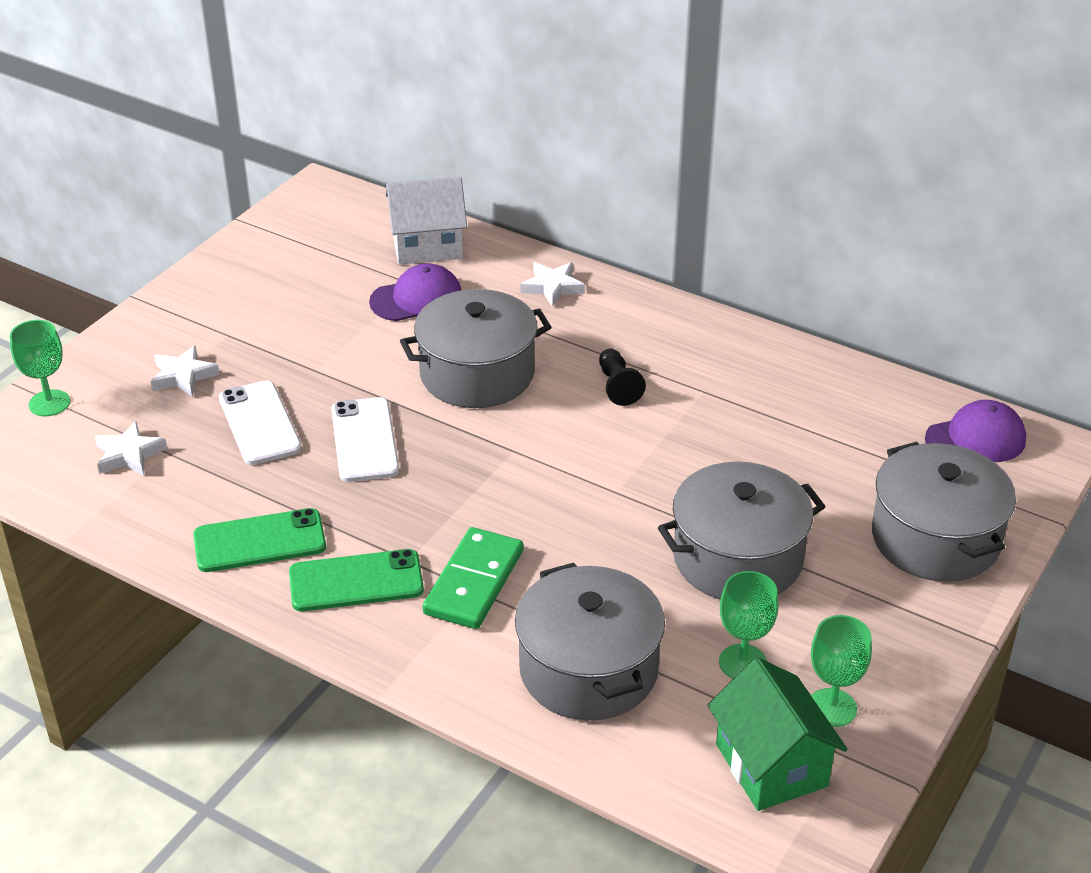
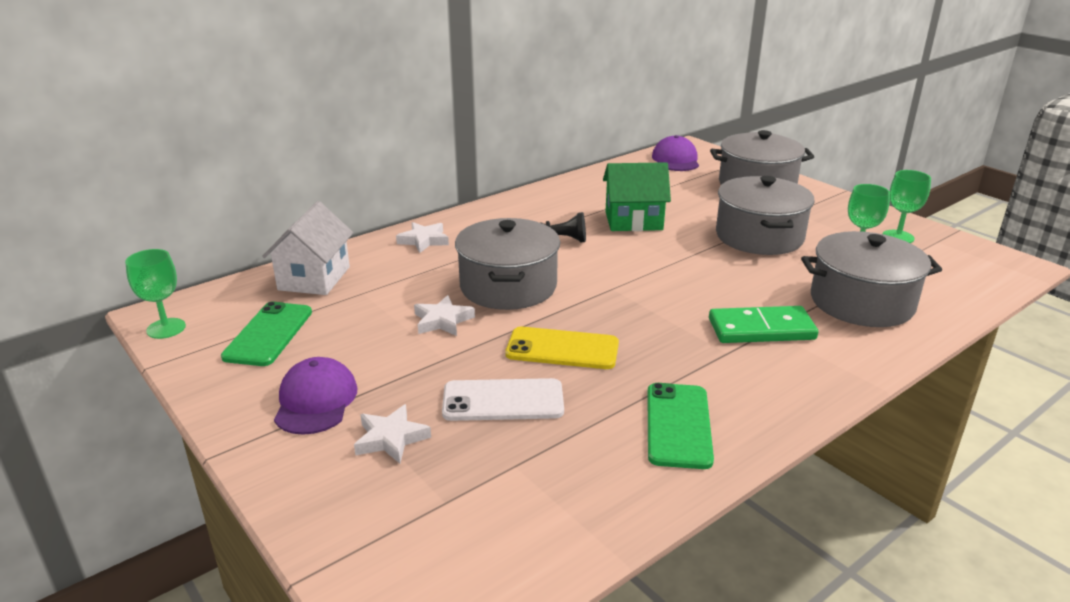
camera: 70 degrees left, 10 degrees down
green goblet [10,320,70,416] -> green goblet moved to [125,249,186,339]
white star [95,421,167,476] -> white star moved to [414,295,475,336]
green phone [289,549,424,611] -> green phone moved to [221,302,312,366]
white phone [331,397,399,482] -> yellow phone [505,327,619,369]
purple cap [369,263,462,321] -> purple cap moved to [274,357,357,435]
green domino [423,527,523,629] -> green domino turned 45 degrees counterclockwise [709,306,818,343]
green house [708,657,848,811] -> green house moved to [603,162,671,231]

